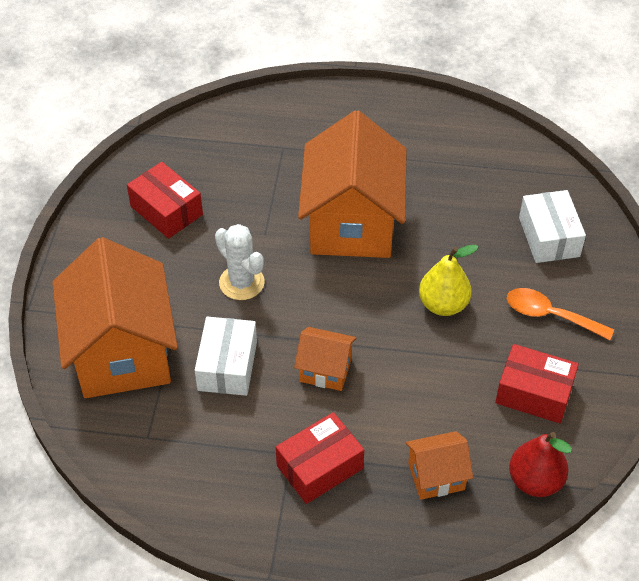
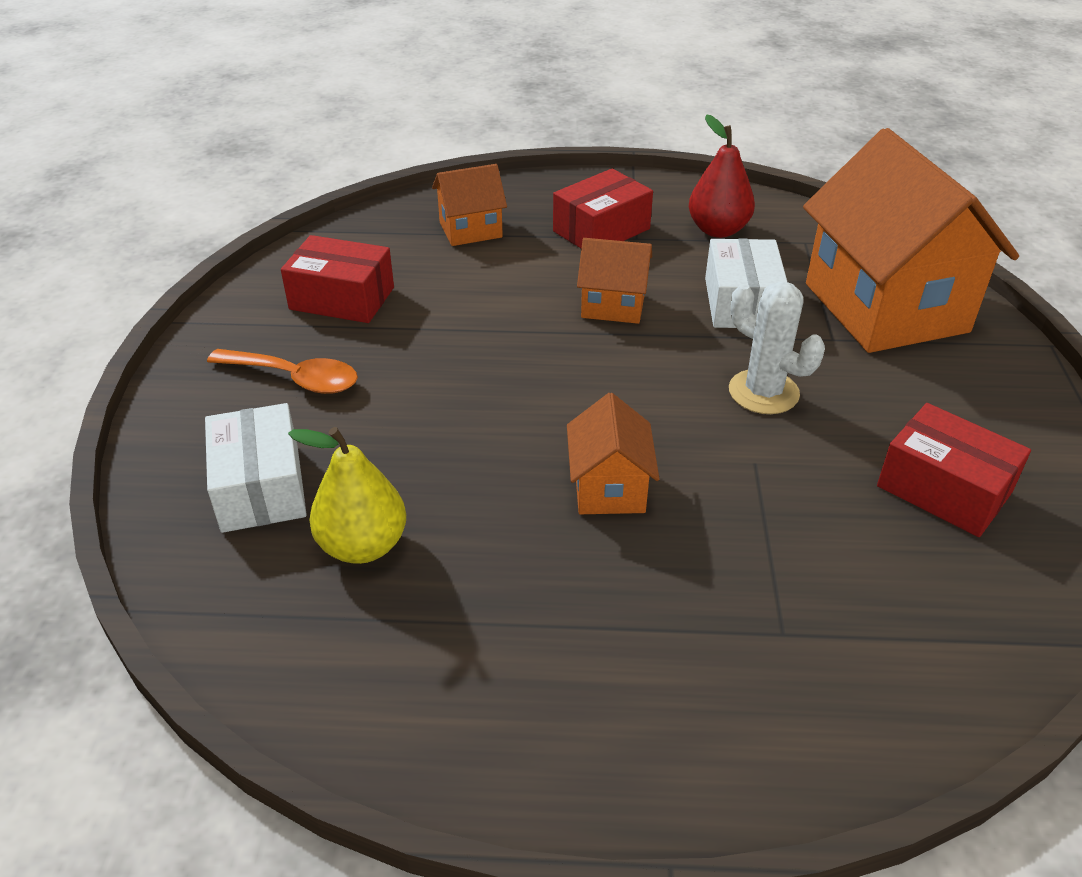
camera: 175 degrees right, 10 degrees down
orange house [298,110,407,258] -> orange house [567,393,659,514], size x0.47
yellow pear [419,245,478,316] -> yellow pear moved to [288,427,406,564]
red pear [509,432,572,497] -> red pear moved to [689,114,755,238]

